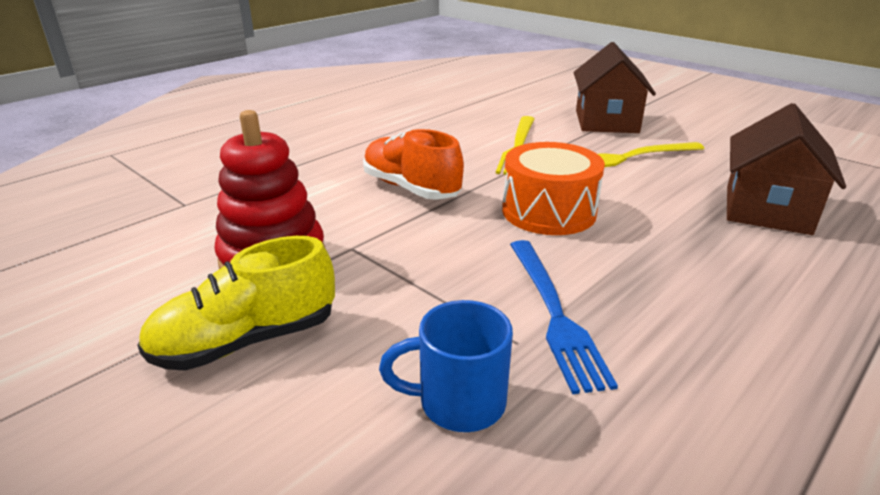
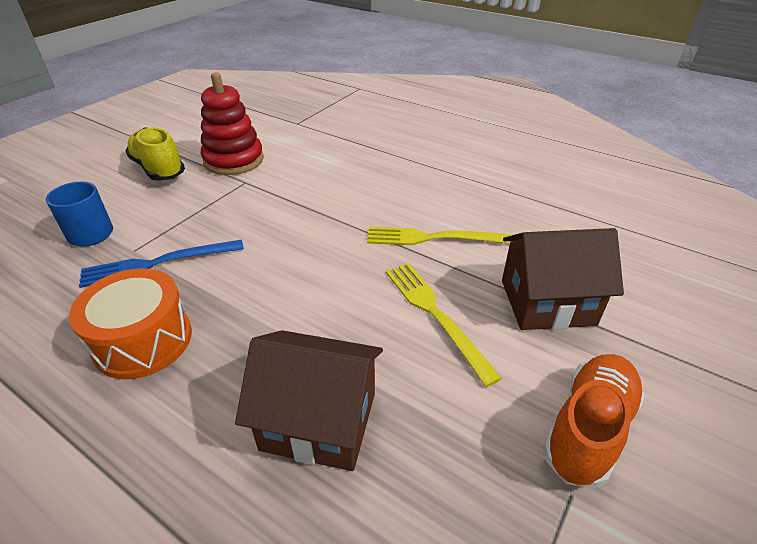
camera: 80 degrees right, 10 degrees up
orange shoe [363,129,464,200] -> orange shoe moved to [543,354,645,488]
orange drum [502,142,605,235] -> orange drum moved to [69,268,192,379]

